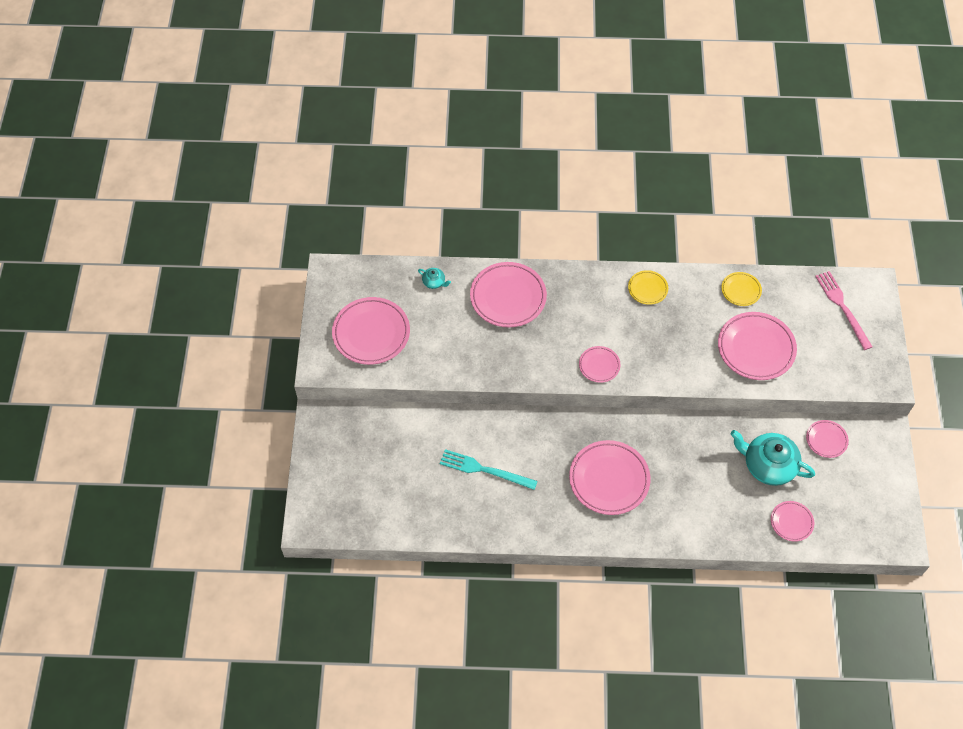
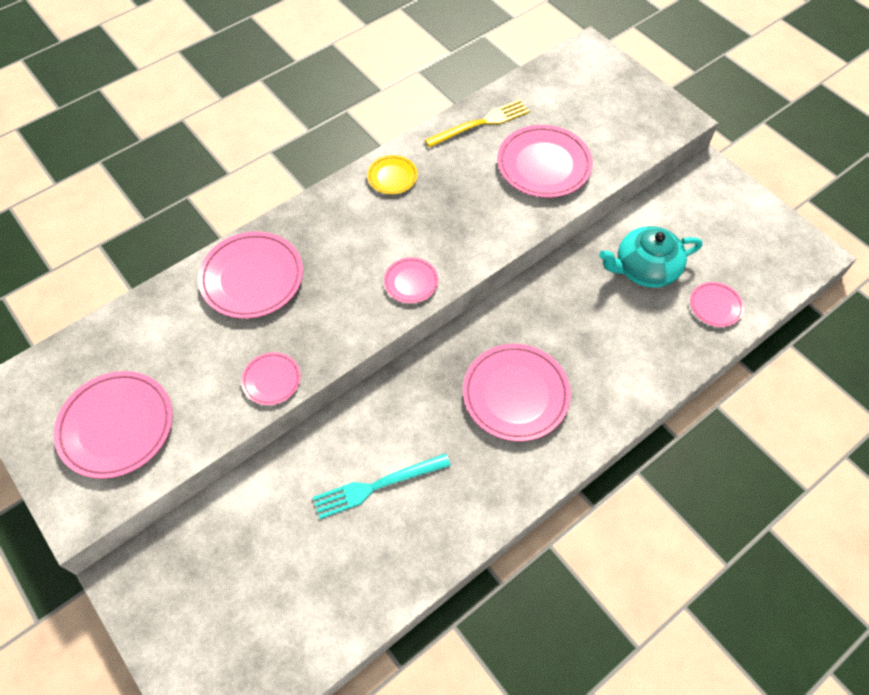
camera: 40 degrees left, 0 degrees up
turquoise teapot [418,268,451,289] -> none
yellow plate [721,272,762,306] -> yellow fork [425,99,530,148]
pink plate [806,420,849,458] -> pink plate moved to [241,352,301,405]
pink fork [815,271,873,350] -> none

